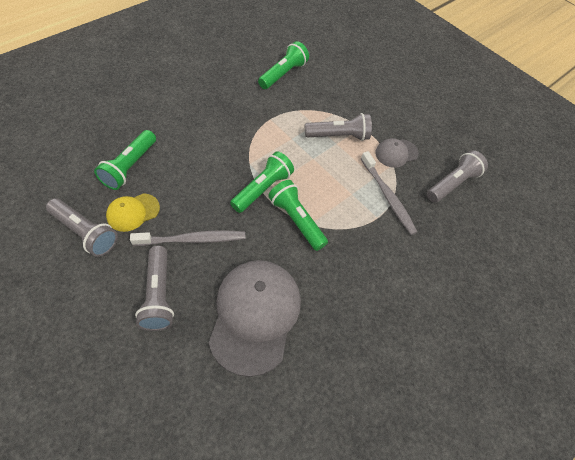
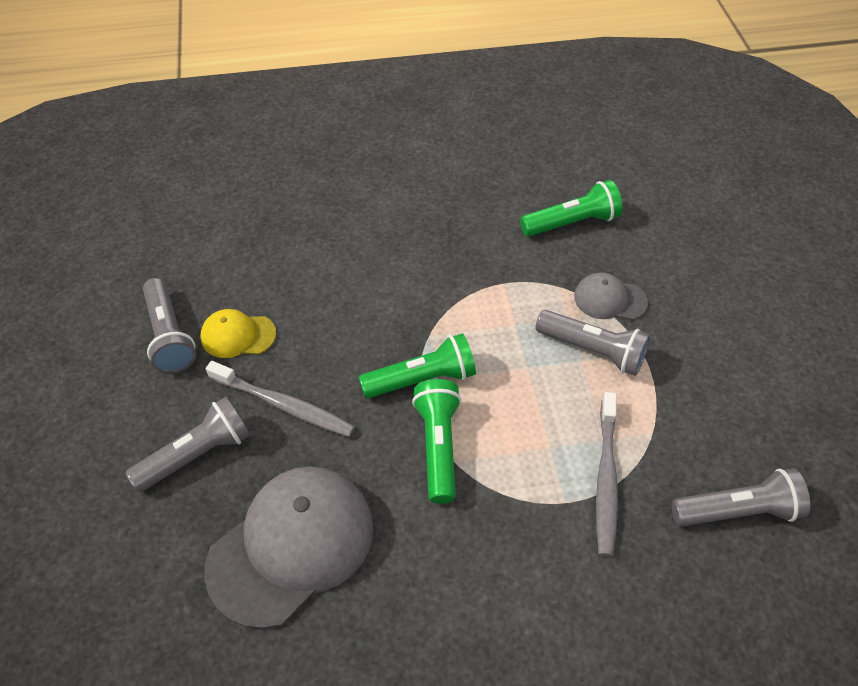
camera: 40 degrees right, 5 degrees down
green flashlight [94,130,156,190] -> none
grey flashlight [135,246,174,331] -> grey flashlight turned 150 degrees counterclockwise [125,397,250,493]
grey cap [375,138,419,168] -> grey cap moved to [574,272,648,320]

